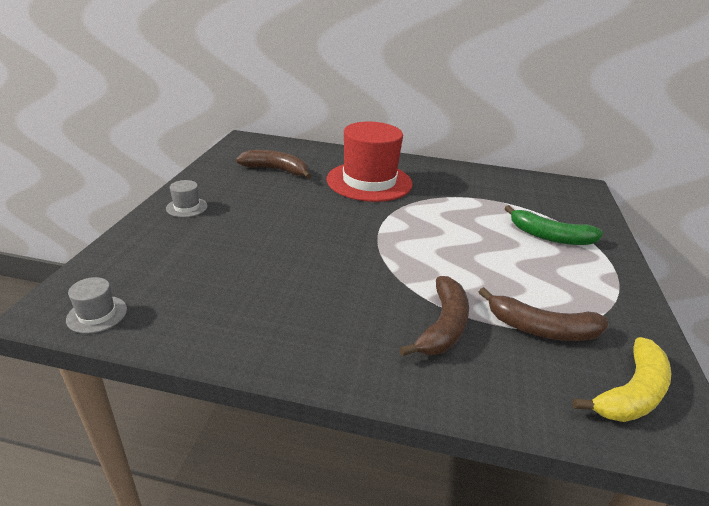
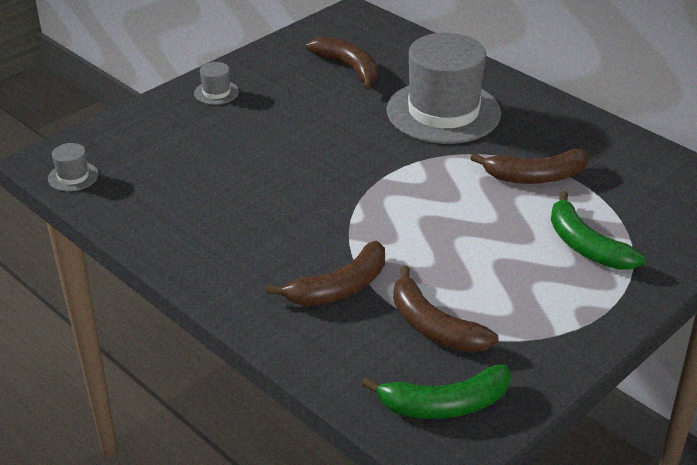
camera: 35 degrees right, 5 degrees up
red hat [326,122,413,202] -> grey hat [387,33,501,144]
yellow banana [572,337,671,422] -> green banana [362,364,511,419]
none -> brown banana [470,149,589,184]

